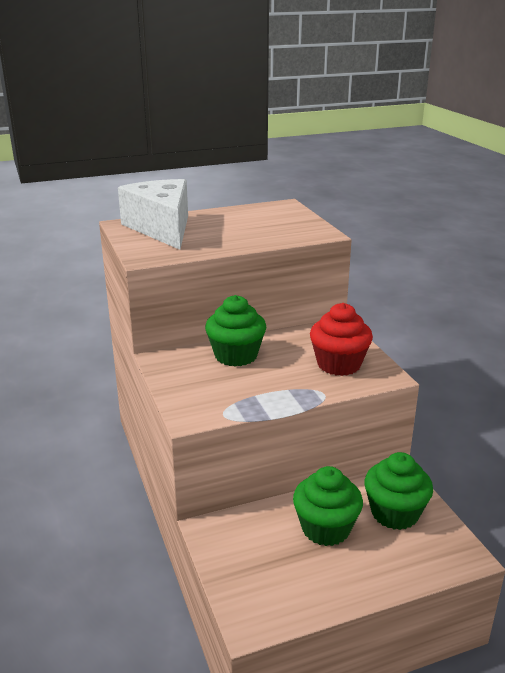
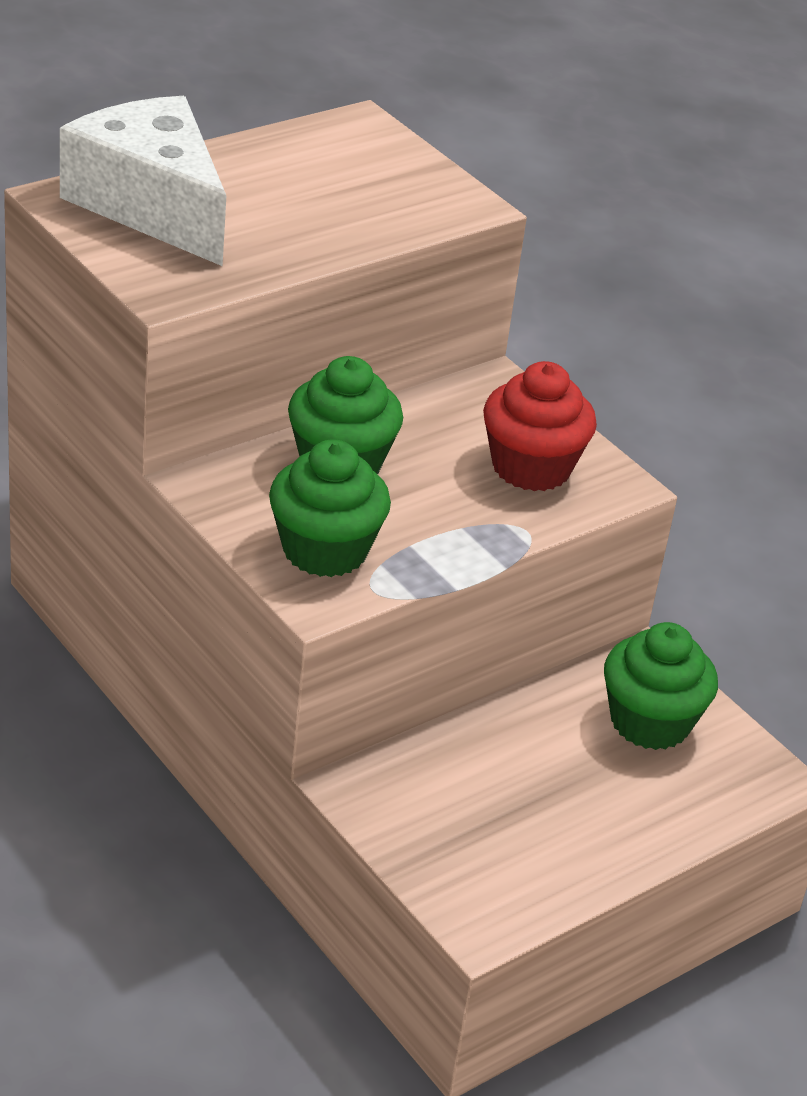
camera: 20 degrees left, 10 degrees up
green cupcake [293,466,363,546] -> green cupcake moved to [269,439,391,577]

